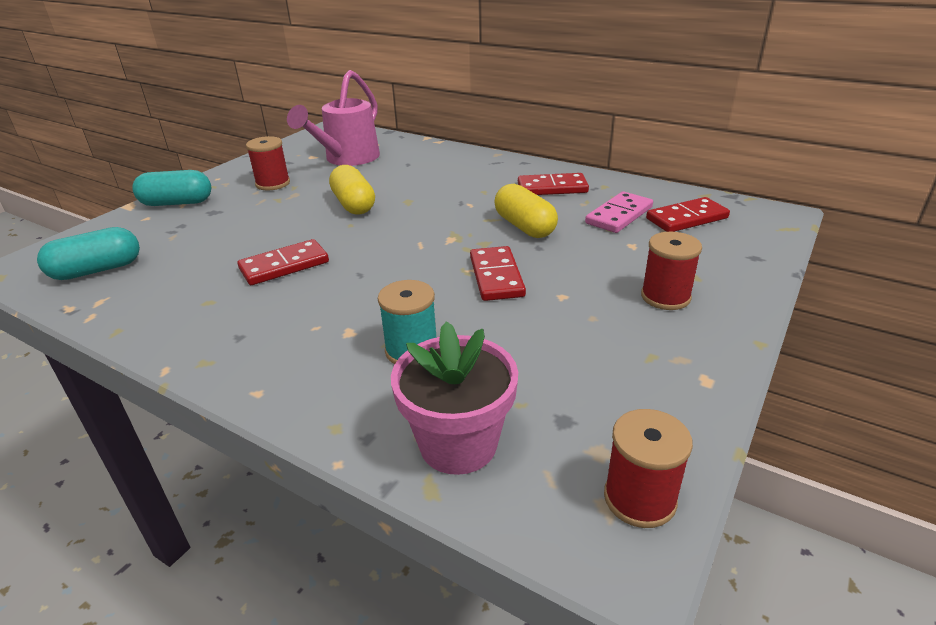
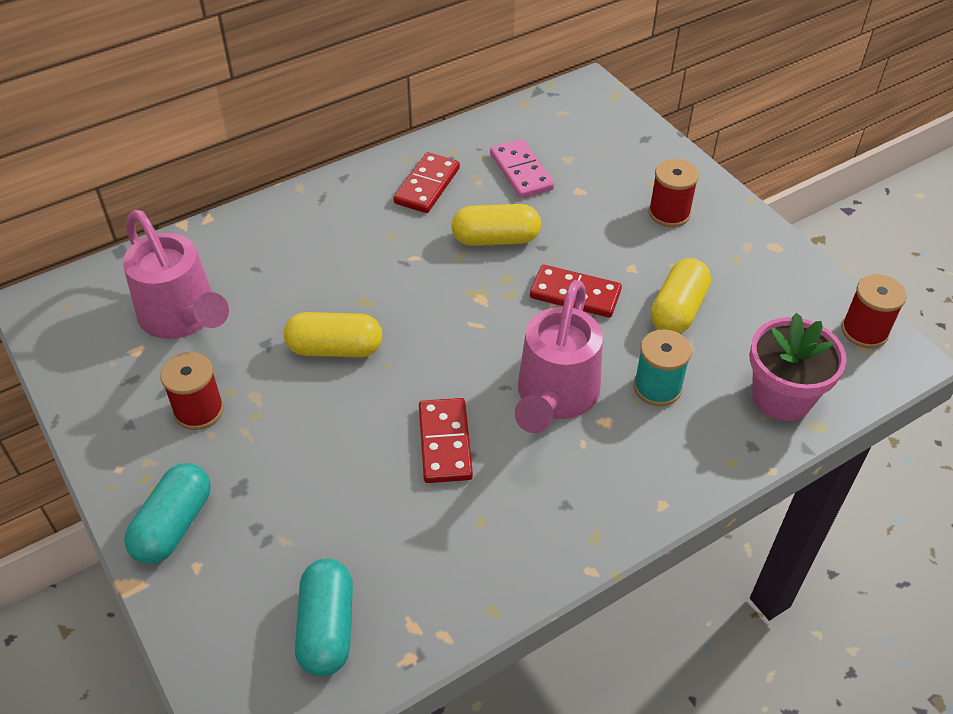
camera: 65 degrees left, 15 degrees up
red domino [646,197,730,232] -> none
none -> pink watering can [515,280,603,433]
none -> yellow capsule [651,258,711,334]

